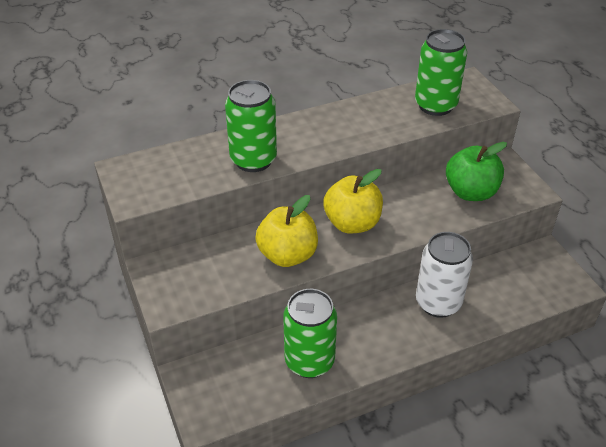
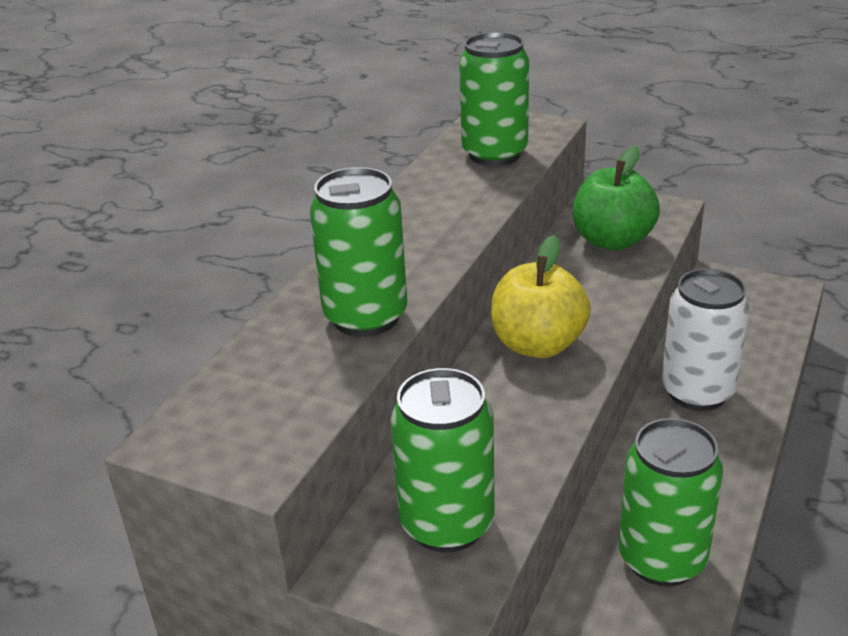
camera: 40 degrees left, 10 degrees down
yellow apple [255,195,318,267] -> none
none -> green can [390,368,495,552]

